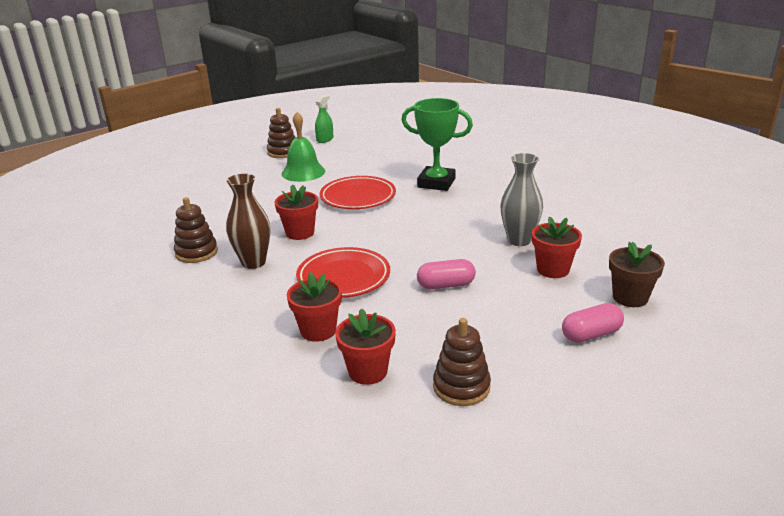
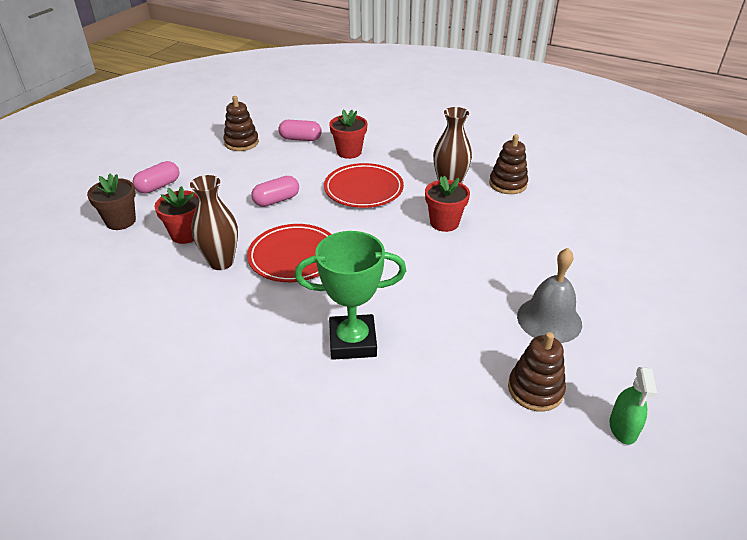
camera: 155 degrees right, 10 degrees up
brown stacking toy [267,108,296,158] -> brown stacking toy moved to [508,332,566,412]
green bell [281,112,325,182] -> grey bell [517,248,582,343]
red plate [320,176,396,209] -> red plate moved to [247,224,332,282]
red flower pot [335,308,396,385] -> pink capsule [278,120,322,141]
grey vase [500,153,543,246] -> brown vase [190,175,238,270]

